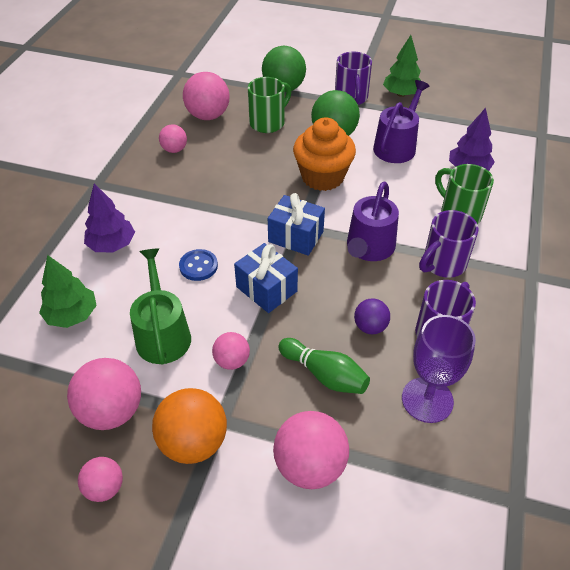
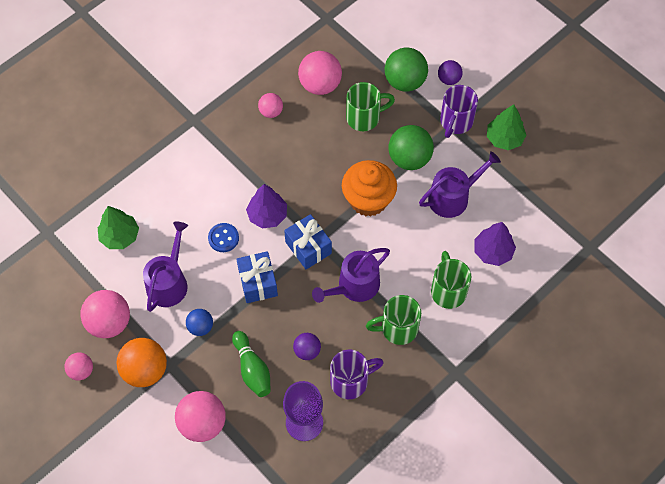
camera: 30 degrees right, 15 degrees up
purple tree [84,183,135,252] -> purple tree moved to [246,184,287,229]
green watering can [130,248,191,364] -> purple watering can [143,222,188,312]
pink ball [212,332,250,370] -> blue ball [186,309,213,336]
purple mug [419,210,479,278] -> green mug [366,295,421,345]
none -> purple ball [438,60,463,85]

